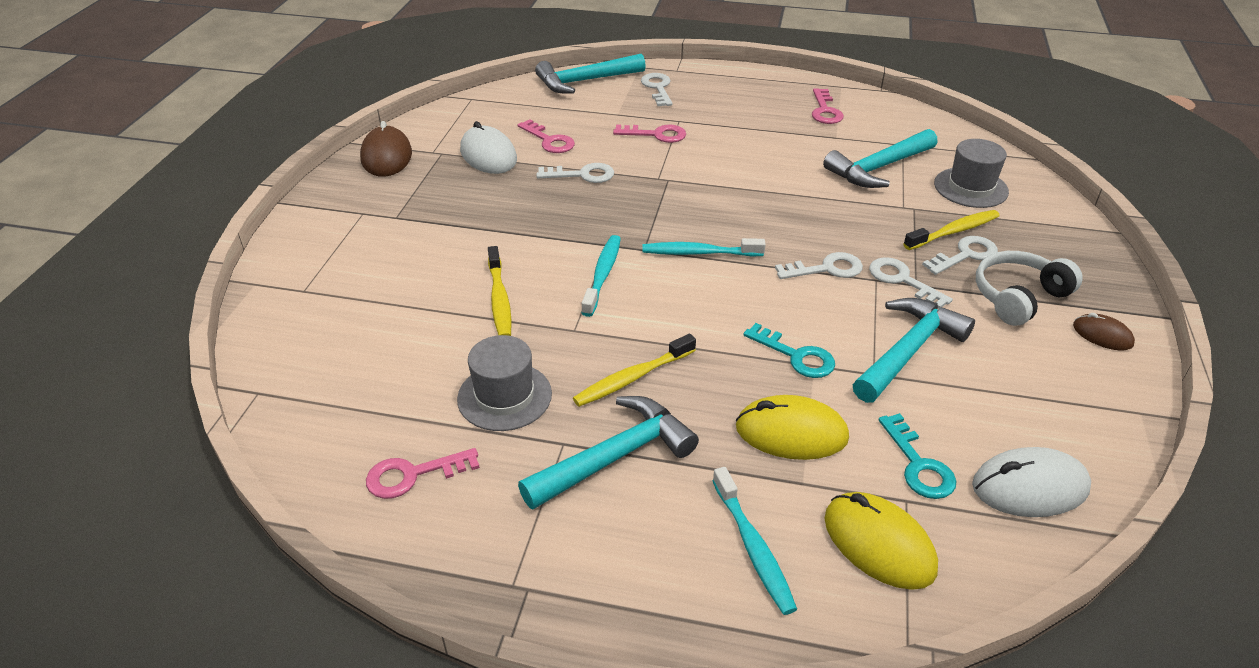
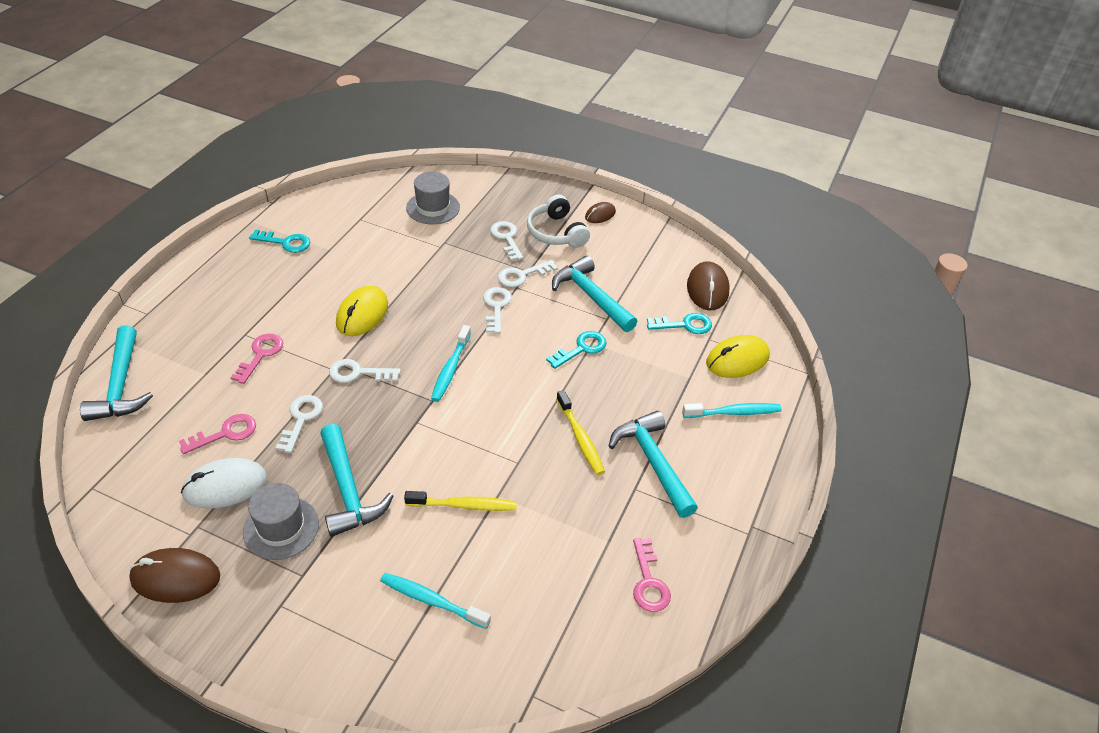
camera: 80 degrees left, 5 degrees up
grey hat [457,335,552,431] -> grey hat moved to [243,483,319,560]
turquoise toothbrush [582,235,621,317] -> turquoise toothbrush moved to [380,573,491,629]
white key [641,73,673,106] -> white key moved to [329,359,401,383]
yellow mouse [736,395,849,460] -> yellow mouse moved to [336,286,388,336]
pink key [812,88,844,124] -> turquoise key [249,230,310,253]
turquoise hammer [823,129,937,188] -> turquoise hammer moved to [320,424,393,537]
yellow toothbrush [903,210,1000,250] -> none
white mouse [972,447,1091,517] -> brown mouse [687,261,730,311]

